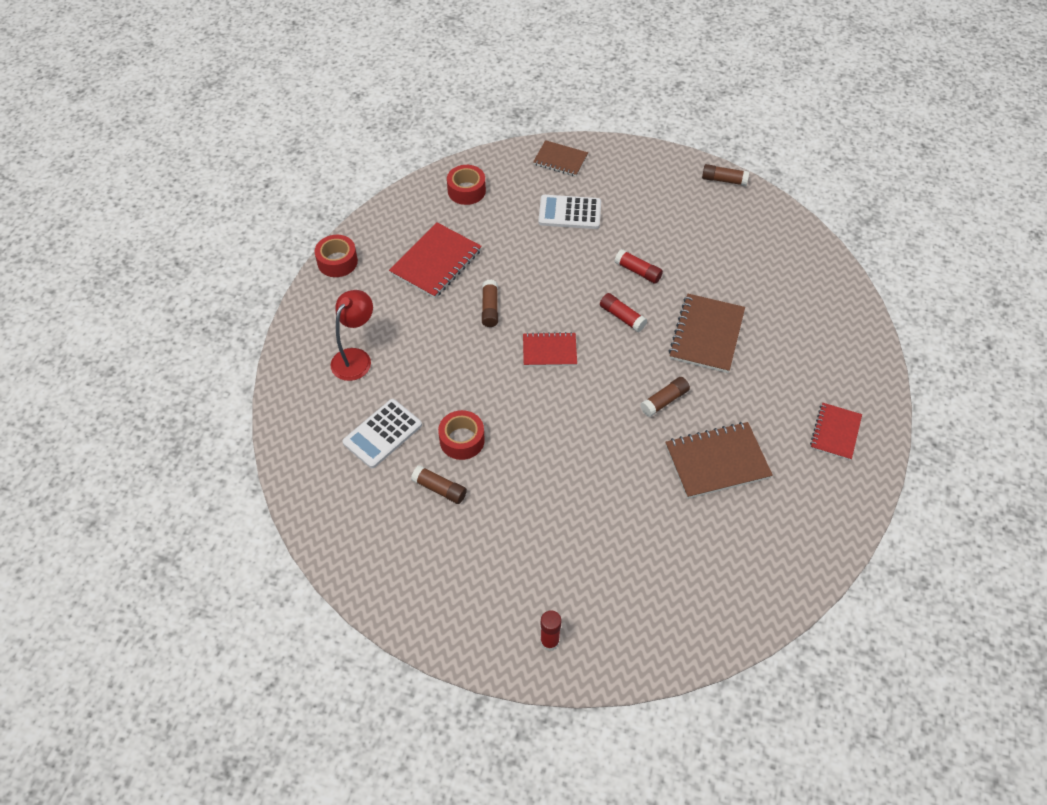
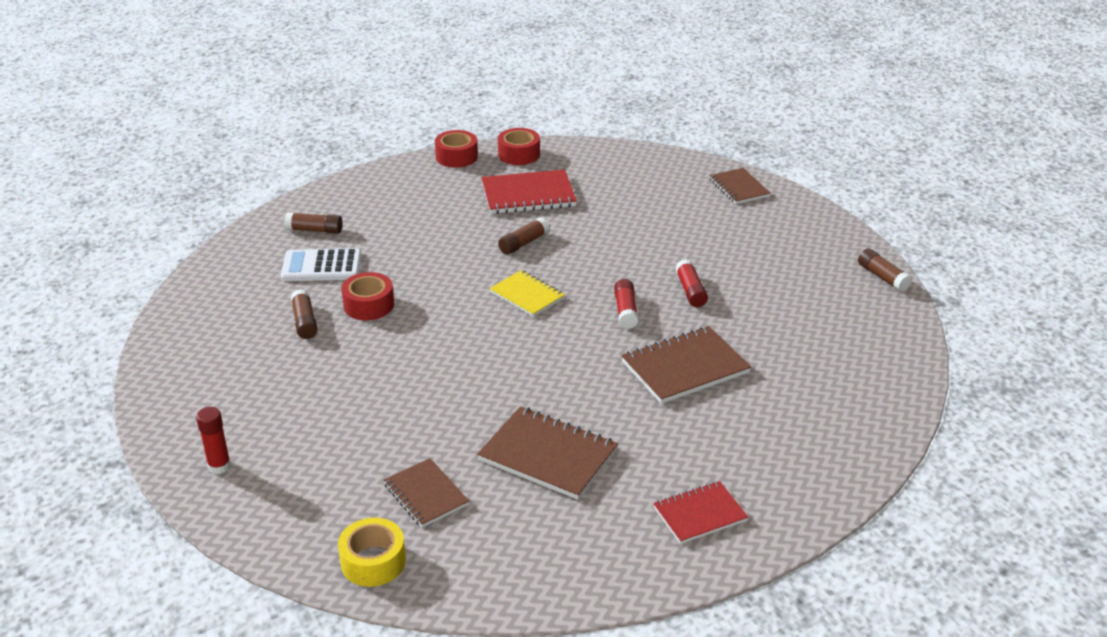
camera: 45 degrees right, 20 degrees down
red lamp [331,290,373,381] -> none
red tape [447,165,486,205] -> red tape moved to [498,128,540,165]
red notebook [523,332,577,367] -> yellow notebook [489,270,565,317]
white calculator [538,195,601,229] -> none
brown glue stick [640,377,690,417] -> brown glue stick moved to [285,212,343,234]
none -> yellow tape [338,518,406,587]
none -> brown notebook [383,458,469,527]

